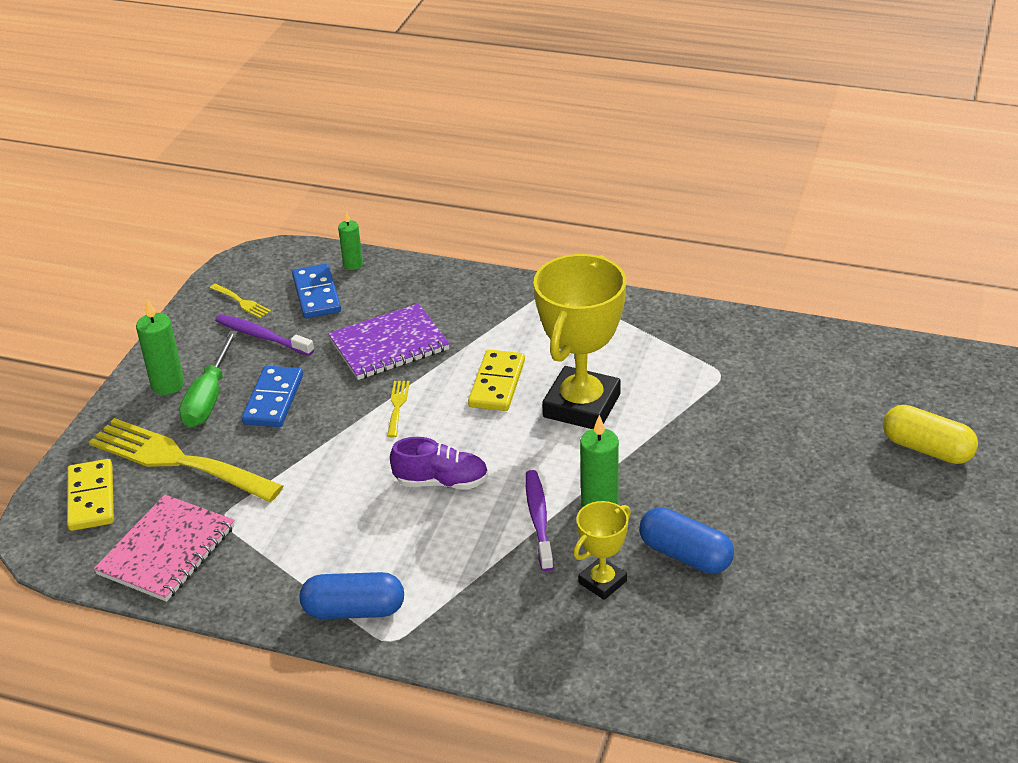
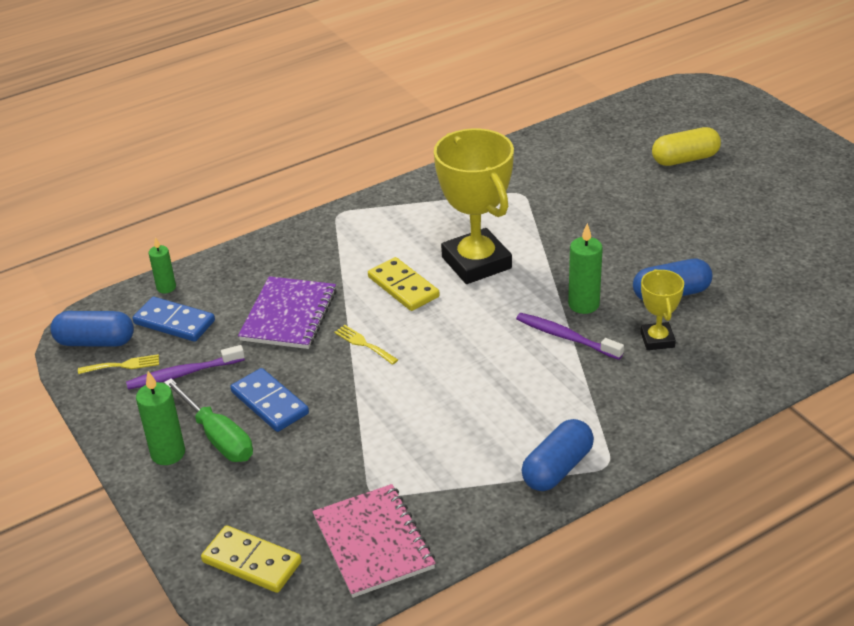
camera: 50 degrees left, 0 degrees up
yellow fork [89,418,283,502] -> none
purple shoe [390,437,489,490] -> none
none -> blue capsule [50,311,134,347]

